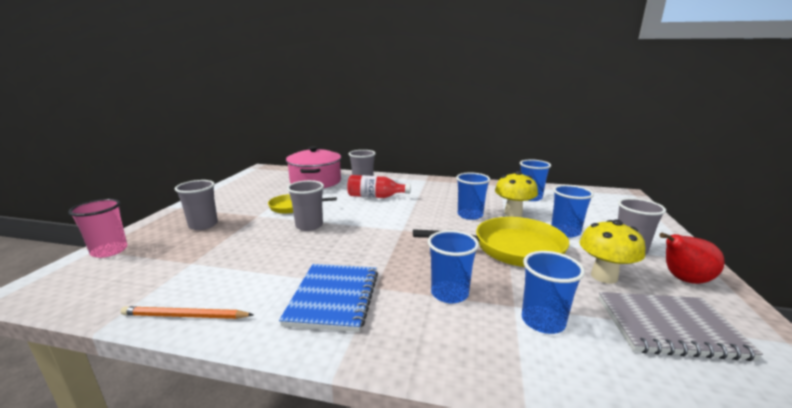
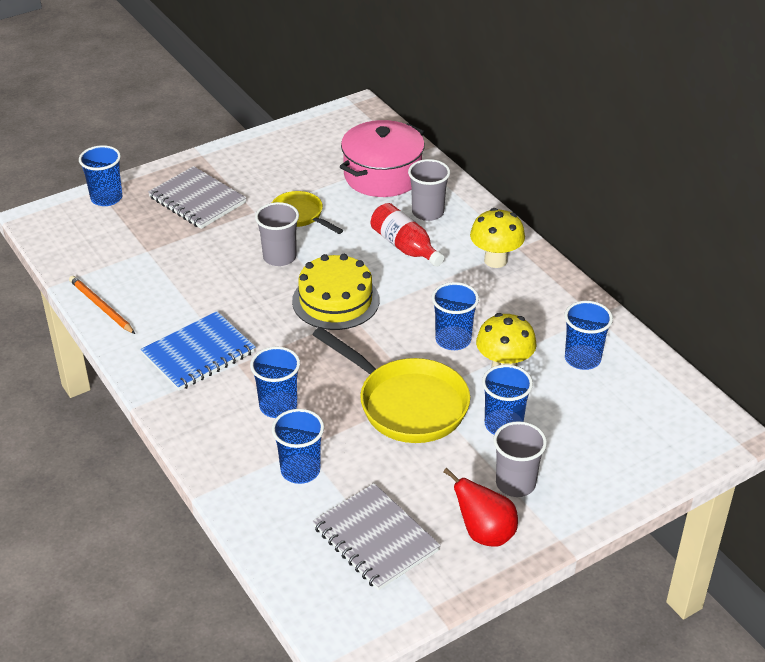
camera: 45 degrees right, 20 degrees up
pink cup [68,199,128,258] -> blue cup [79,145,122,206]
grey cup [175,180,218,230] -> grey notebook [148,166,246,229]
yellow mushroom [579,219,645,284] -> yellow mushroom moved to [470,208,525,268]
none -> yellow cake [292,254,379,330]

